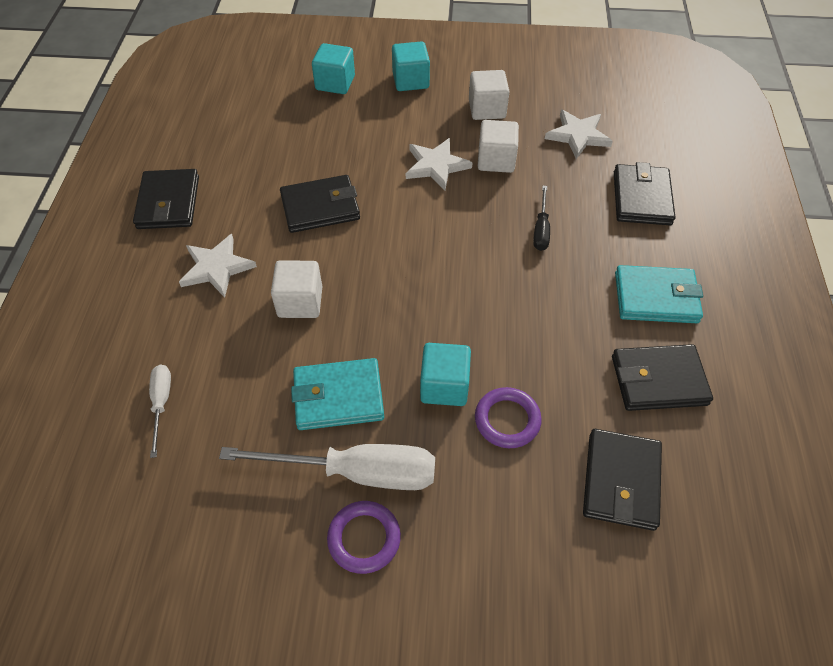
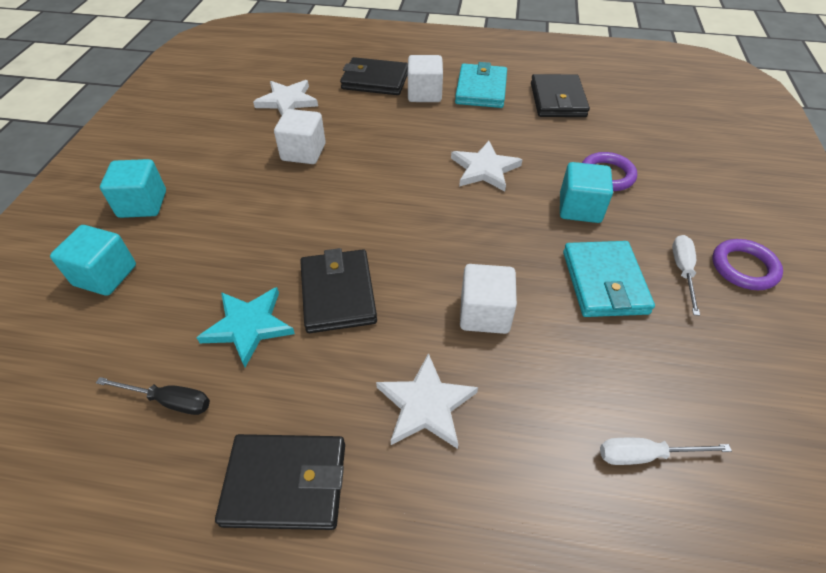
camera: 85 degrees left, 5 degrees down
white screwdriver [219,444,435,490] -> white screwdriver [672,235,700,316], size x0.50
white star [406,138,473,190] -> white star moved to [451,141,523,192]
white cube [469,70,510,120] -> white cube moved to [408,55,443,102]
black screwdriver [533,186,550,251] -> black screwdriver moved to [96,377,210,415]
black wallet [583,429,662,531] -> none
none -> turquoise star [196,287,295,367]

